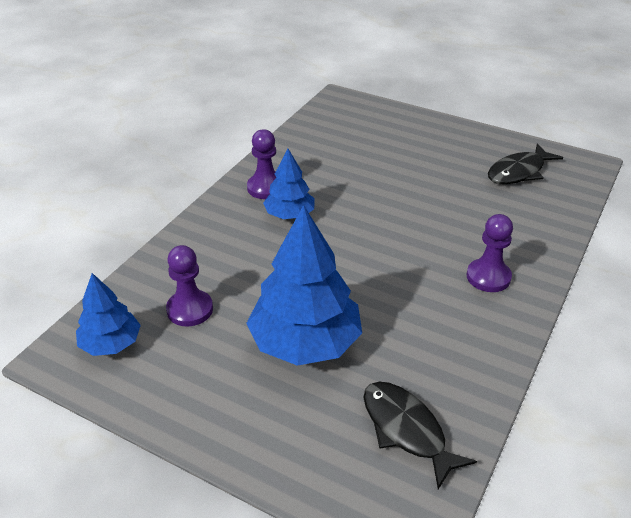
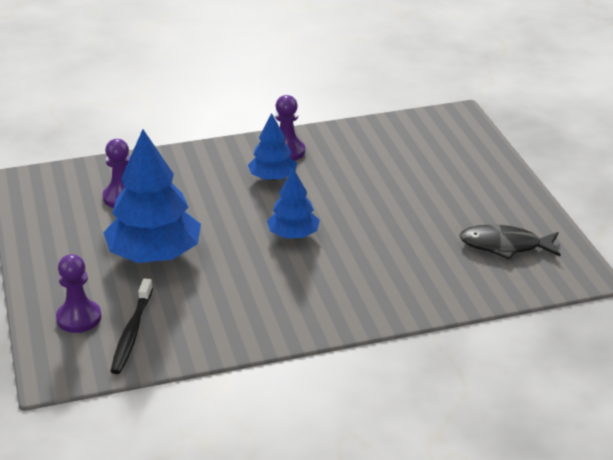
camera: 45 degrees right, 5 degrees down
blue tree [76,273,141,356] -> blue tree moved to [267,168,320,238]
black fish [364,382,477,489] -> black toothbrush [110,278,153,374]
purple pawn [467,214,513,292] -> purple pawn moved to [56,254,101,333]

